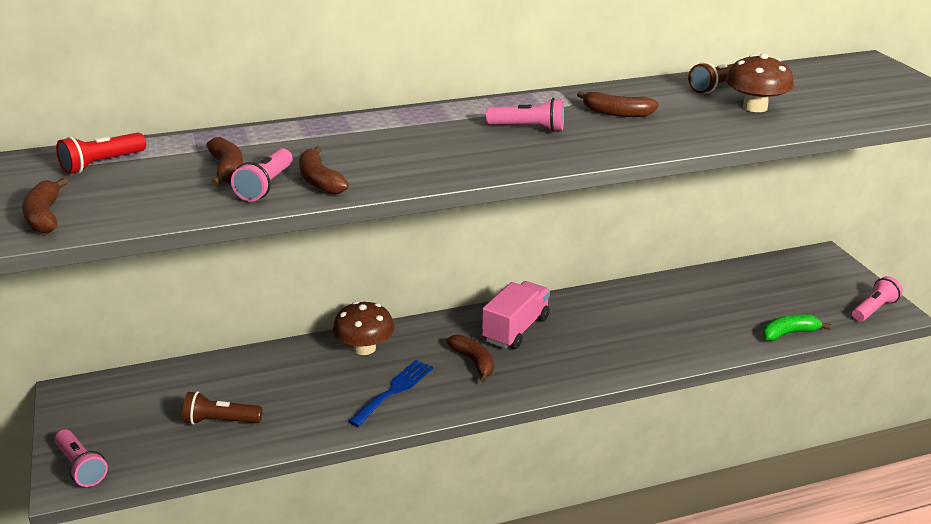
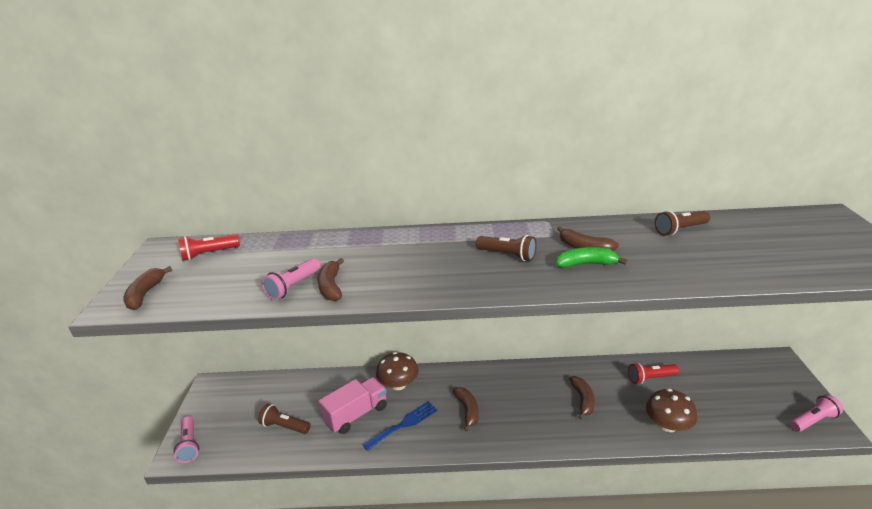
camera: 20 degrees right, 0 degrees up
brown banana [206,137,243,186] -> brown banana moved to [569,376,595,420]
pink truck [482,281,550,349] -> pink truck moved to [318,377,387,434]
pink flashlight [486,98,564,132] -> brown flashlight [476,235,537,261]
brown mushroom [725,53,794,112] -> brown mushroom moved to [646,389,697,432]
green banana [763,314,831,341] -> green banana moved to [556,247,627,268]
none -> red flashlight [628,363,679,384]

